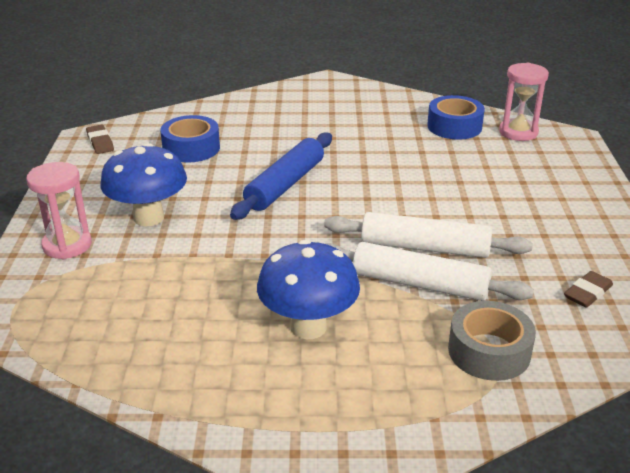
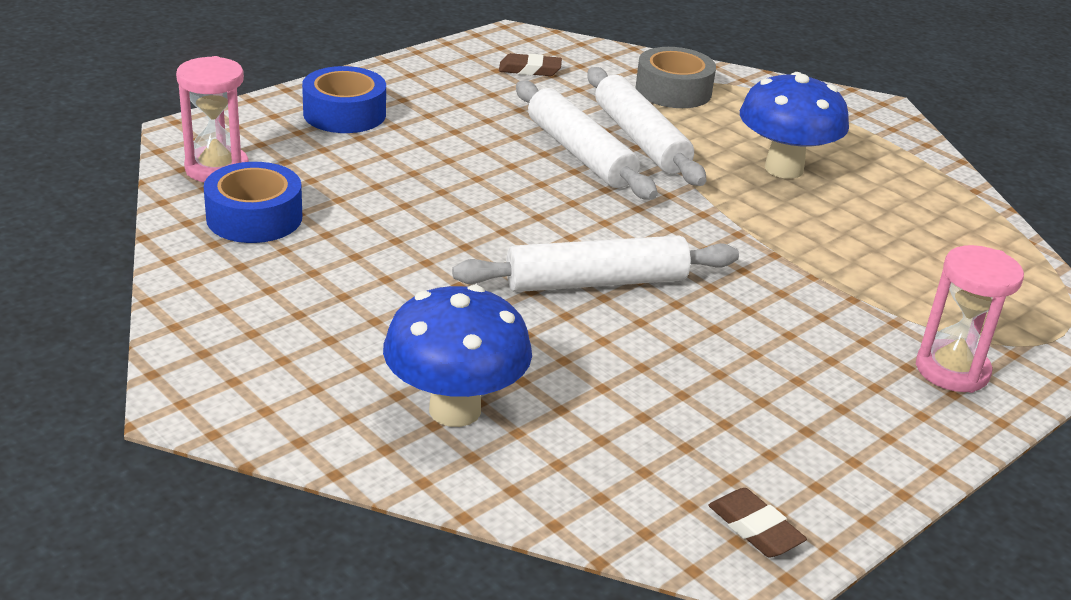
camera: 135 degrees left, 0 degrees up
brown eraser [86,125,114,154] -> brown eraser turned 60 degrees counterclockwise [708,488,807,558]
blue mushroom [100,143,187,226] -> blue mushroom moved to [383,285,532,427]
blue tape [160,115,220,162] -> blue tape moved to [302,66,386,133]
blue rolling pin [230,133,332,220] -> white rolling pin [452,235,739,292]

